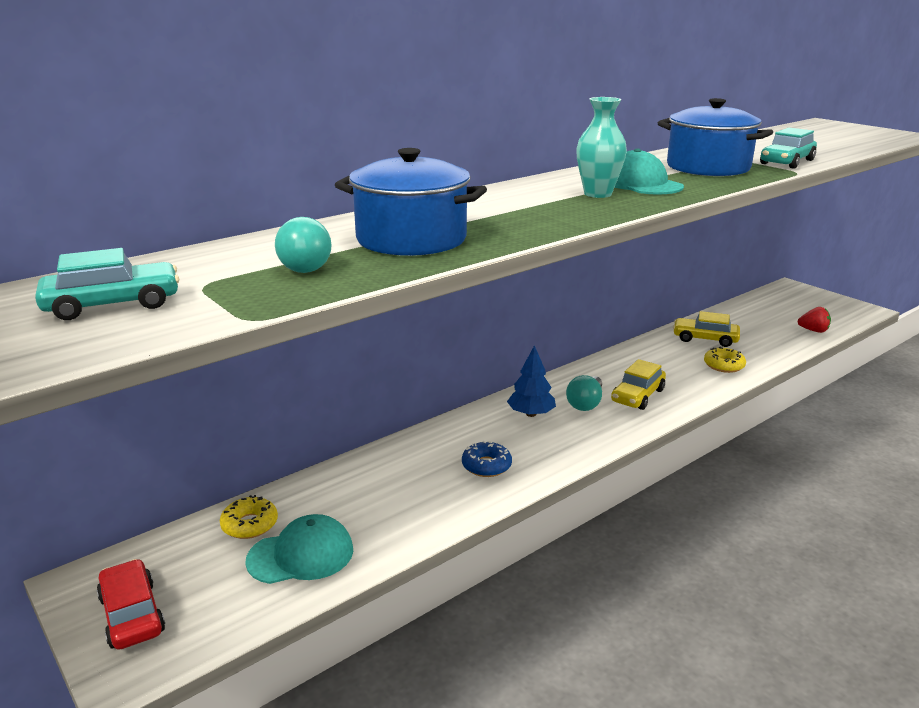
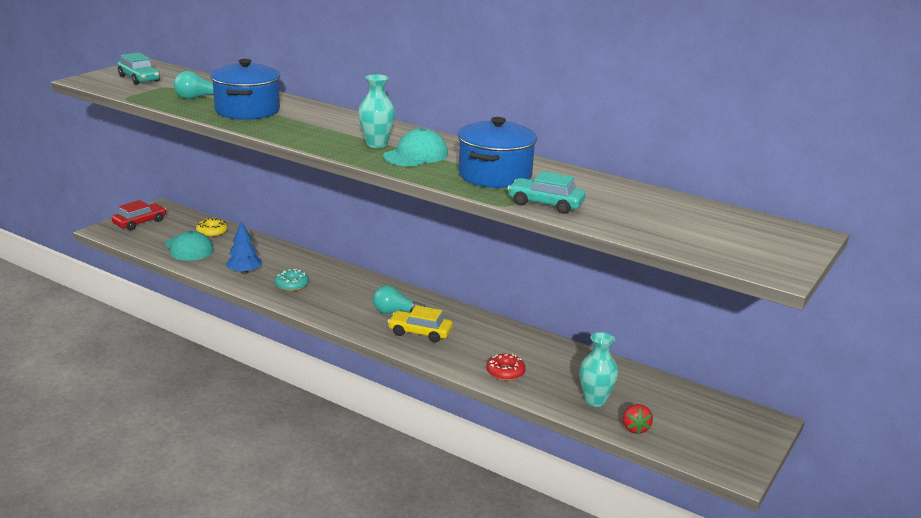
camera: 70 degrees right, 0 degrees up
blue donut [462,441,512,477] -> turquoise donut [274,269,309,291]
blue tree [507,345,556,417] -> blue tree moved to [225,221,262,274]
yellow car [673,311,740,347] -> none
yellow donut [704,346,746,373] -> red donut [486,354,525,381]
none -> turquoise vase [579,332,618,407]

